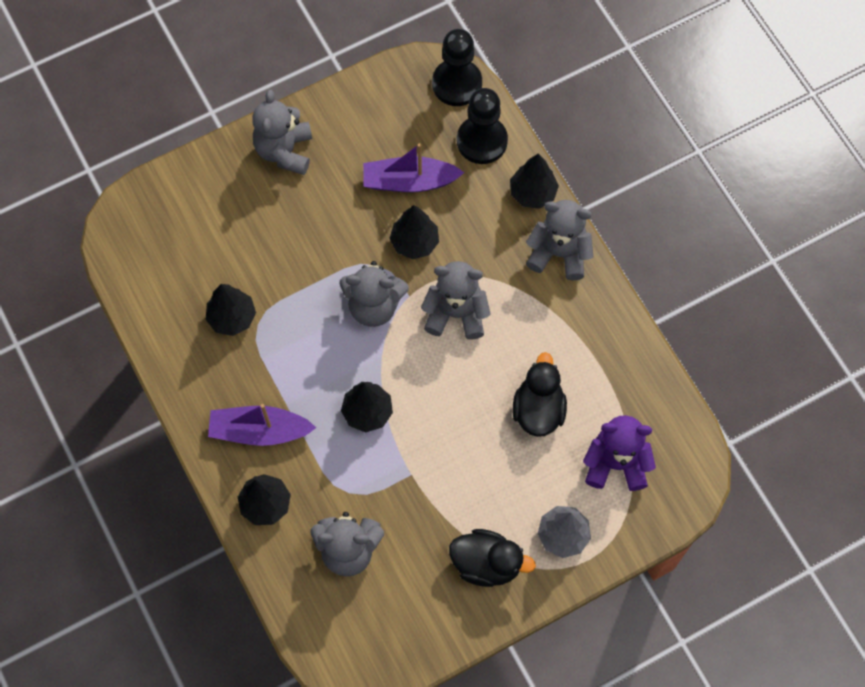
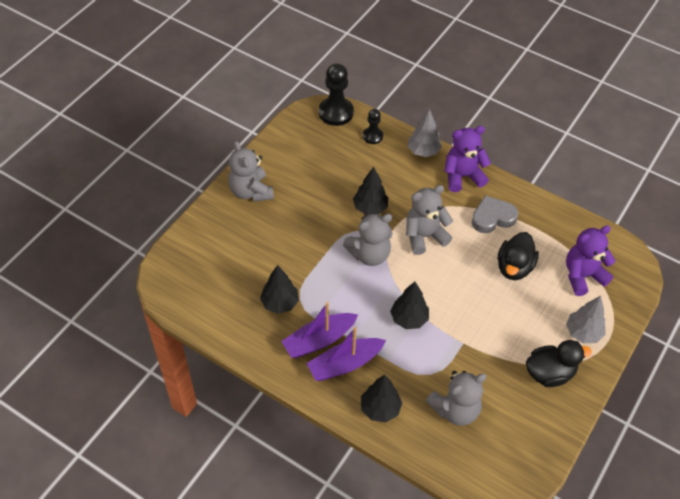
camera: 30 degrees left, 15 degrees down
purple boat [363,143,464,192] -> purple boat moved to [281,302,358,358]
black pawn [457,88,508,164] -> black pawn [363,109,383,144], size x0.58
black tree [510,153,559,209] -> grey tree [408,109,442,157]
black duck [512,352,567,437] -> black duck turned 135 degrees counterclockwise [498,232,539,280]
grey teddy bear [526,200,593,280] -> purple teddy bear [444,126,491,192]
none -> grey heart [472,195,518,233]

